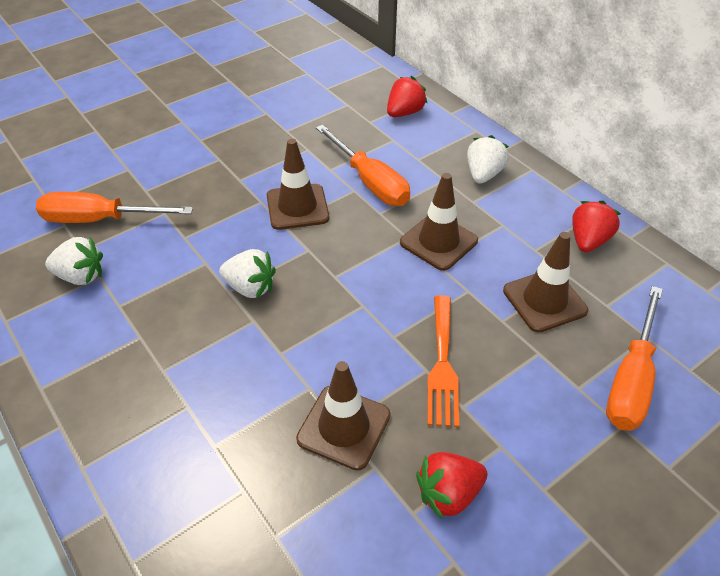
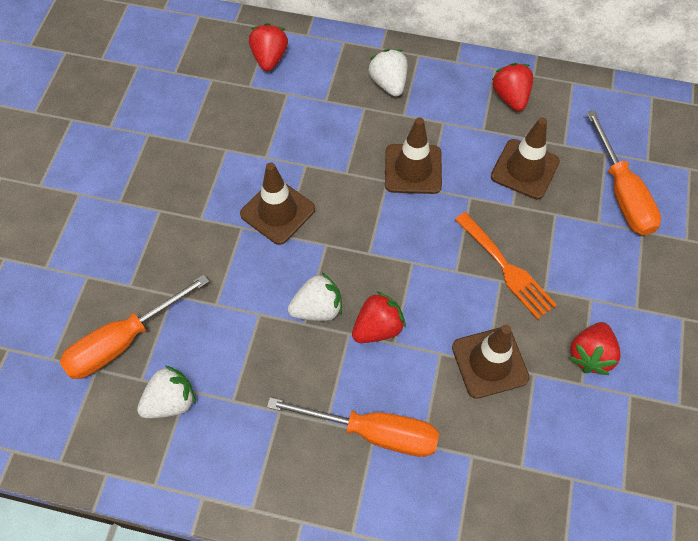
camera: 40 degrees left, 15 degrees up
orange screwdriver [316,125,410,206] -> orange screwdriver moved to [267,397,439,457]
none -> red strawberry [352,291,406,343]

